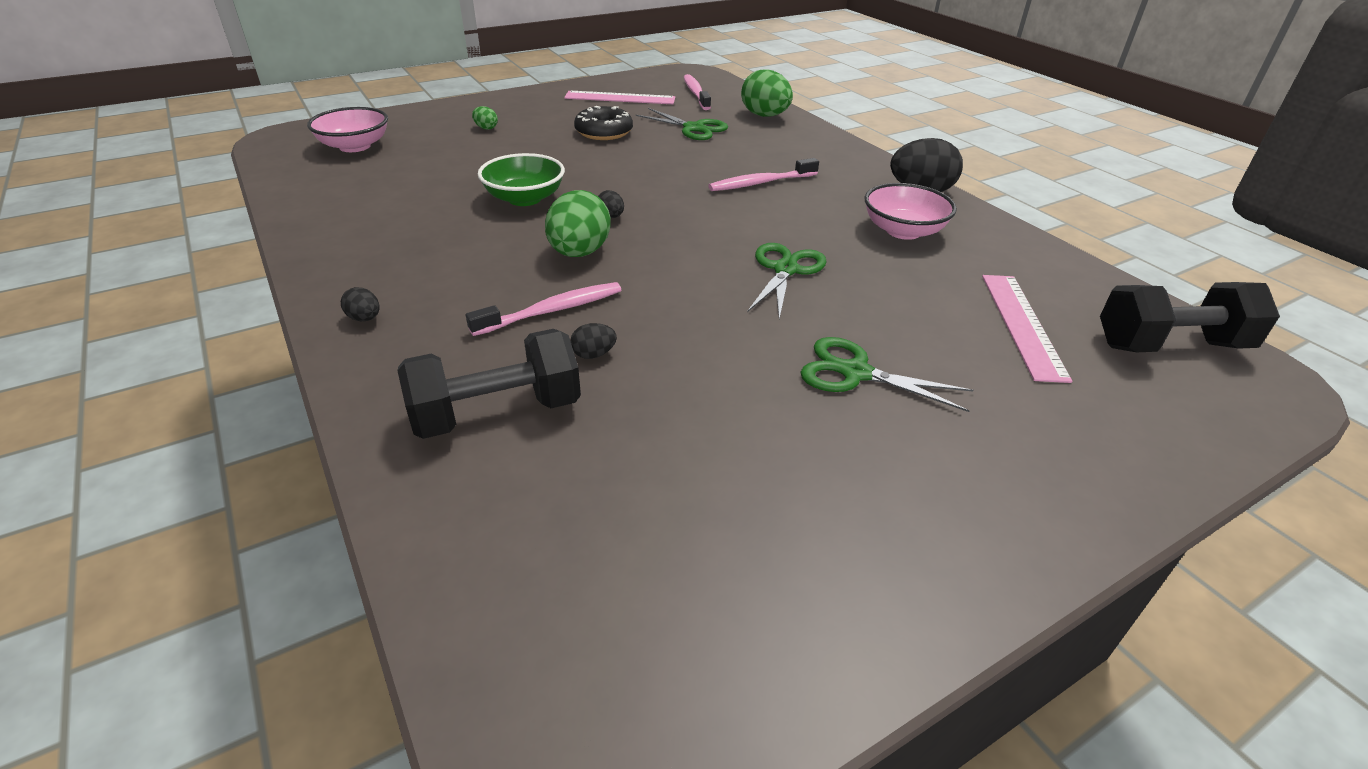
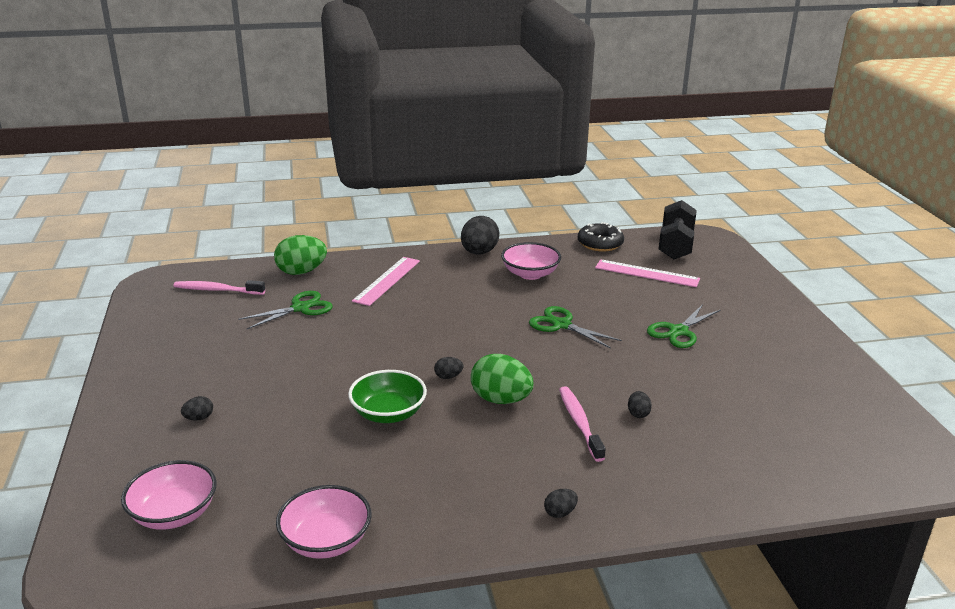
camera: 70 degrees left, 10 degrees down
black dumbbell [397,329,581,439] -> none
green egg [472,106,498,130] -> black egg [181,396,213,421]
pink ruler [564,91,675,104] -> pink ruler moved to [352,257,420,306]
black donut [574,106,633,140] -> black donut moved to [578,222,624,252]
pink toothbrush [708,158,819,191] -> none
none -> pink bowl [276,485,372,559]

